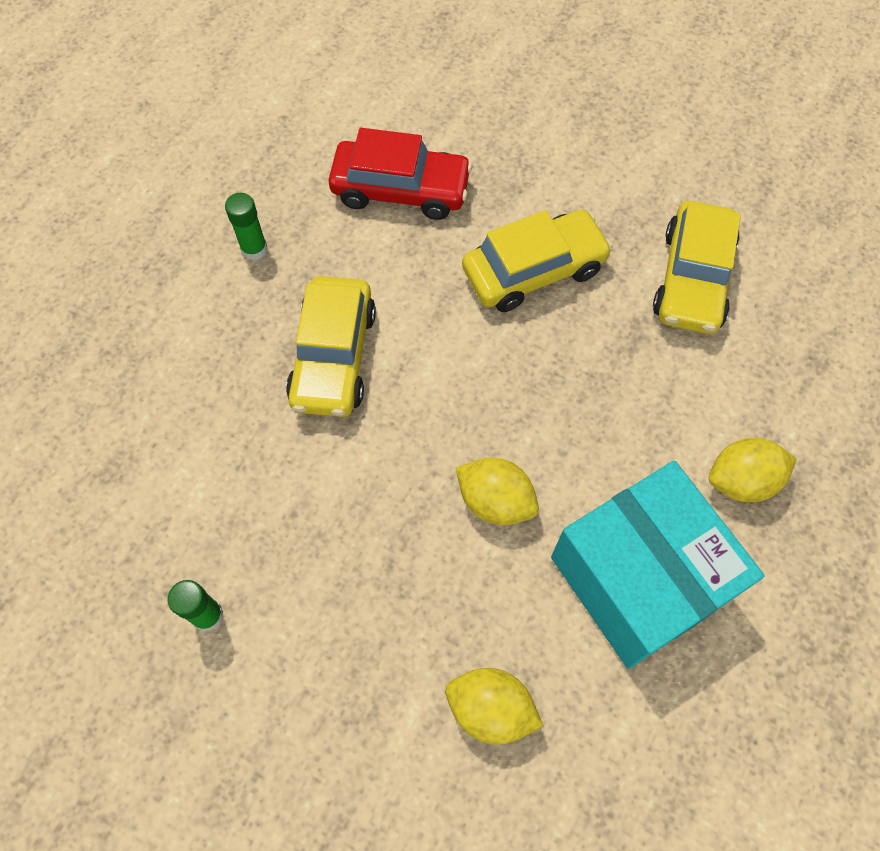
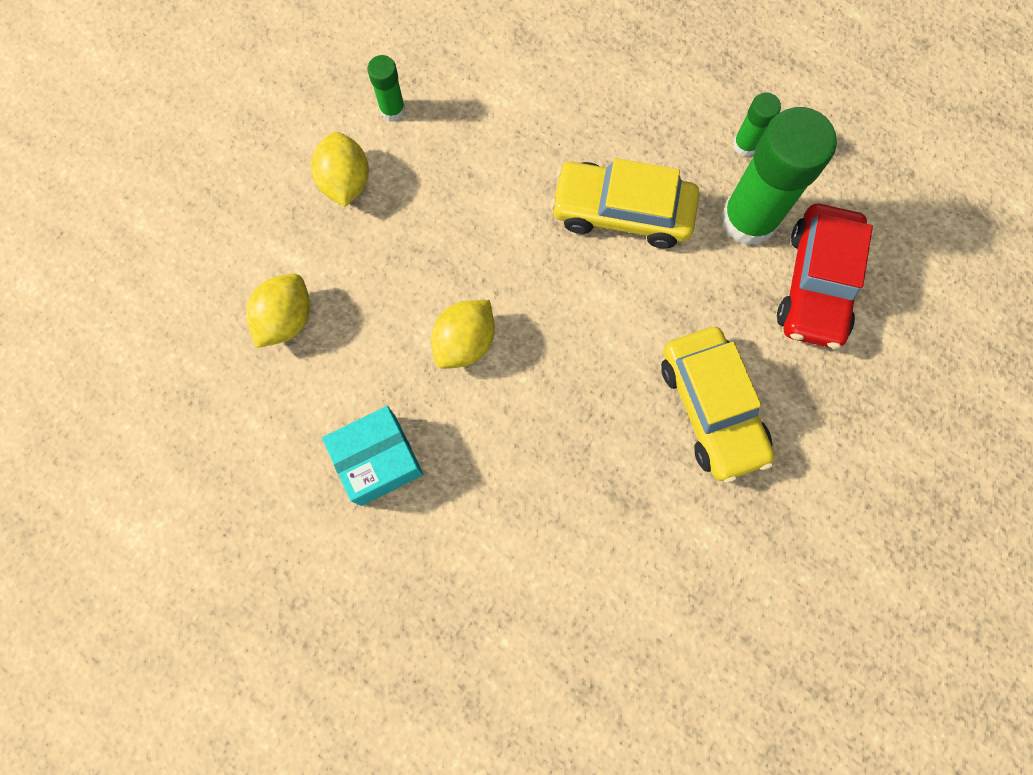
camera: 95 degrees right, 10 degrees up
turquoise box [551,461,765,669] -> turquoise box [322,406,424,506], size x0.58
yellow car [653,201,741,334] -> none
yellow lemon [709,438,797,502] -> yellow lemon moved to [311,132,369,207]
none -> green glue stick [721,107,837,246]

